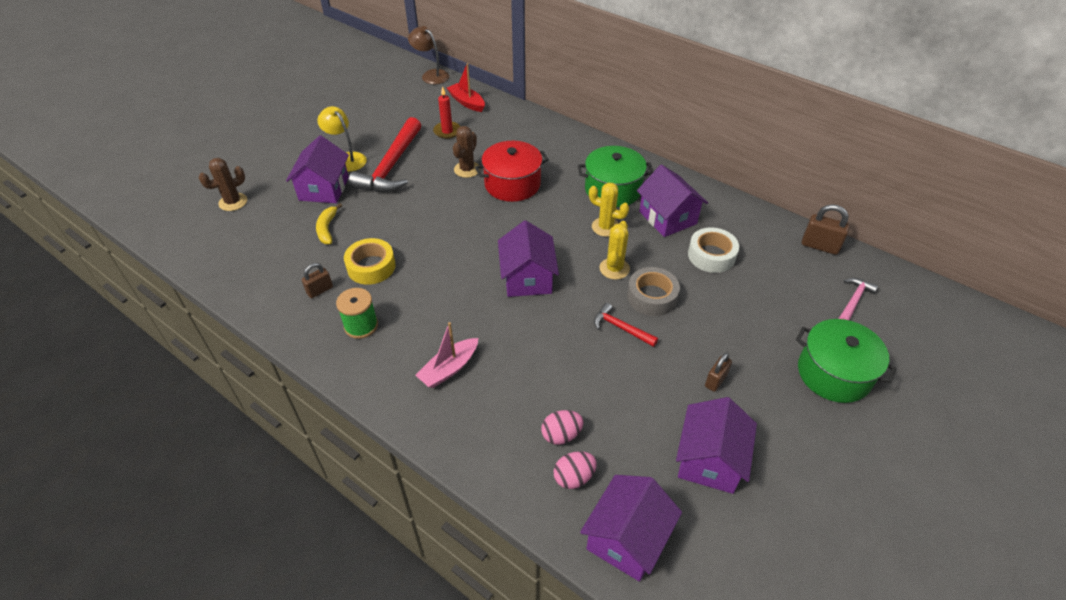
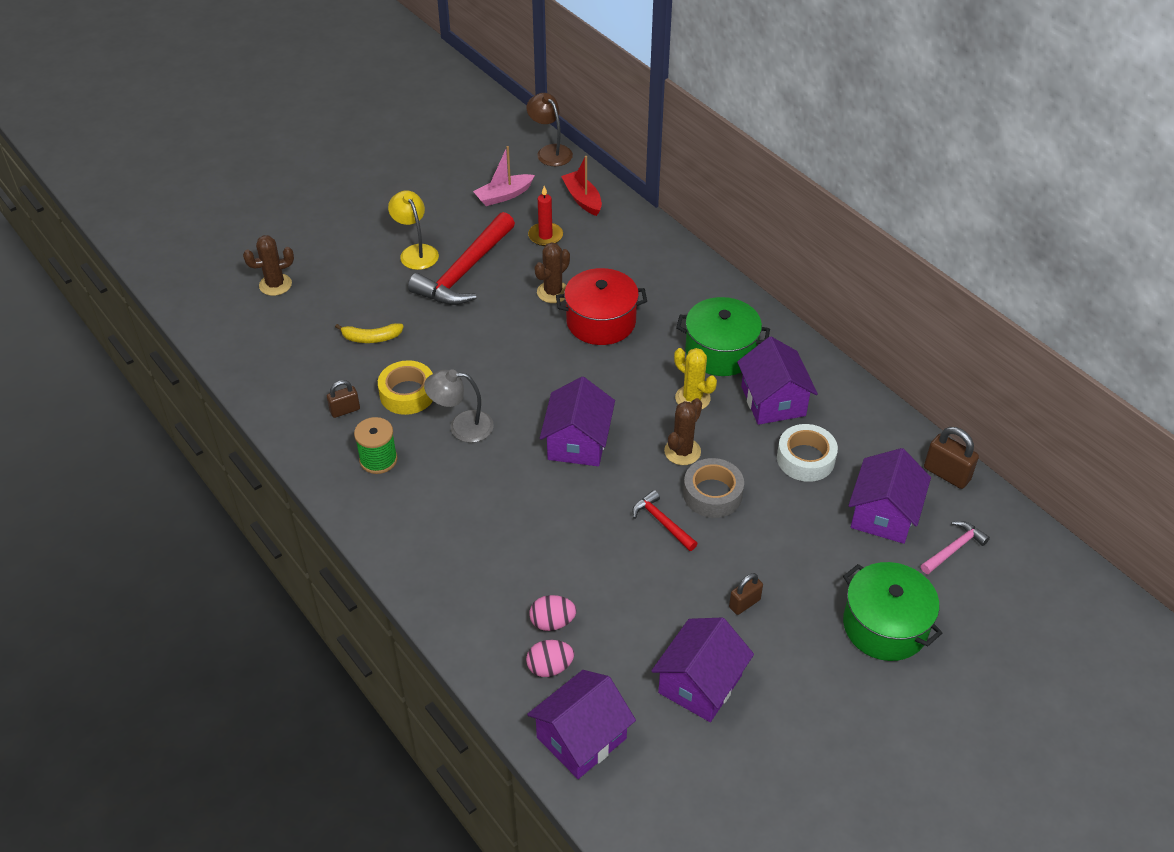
camera: 15 degrees right, 0 degrees up
purple house [286,135,349,203] -> purple house moved to [848,448,931,544]
yellow banana [316,203,342,244] -> yellow banana turned 105 degrees counterclockwise [335,323,404,343]
pink boat [415,322,478,388] -> pink boat moved to [473,146,535,206]
yellow cactus [599,221,630,280] -> brown cactus [664,398,702,465]
none -> grey lamp [424,370,494,443]

